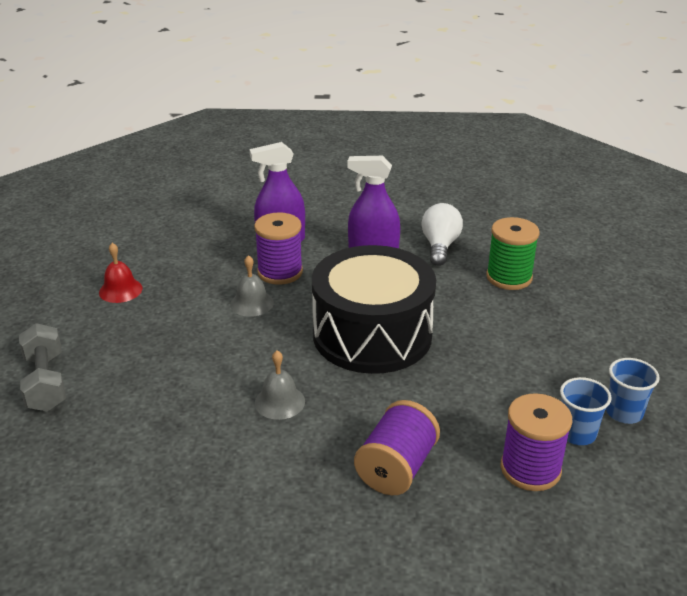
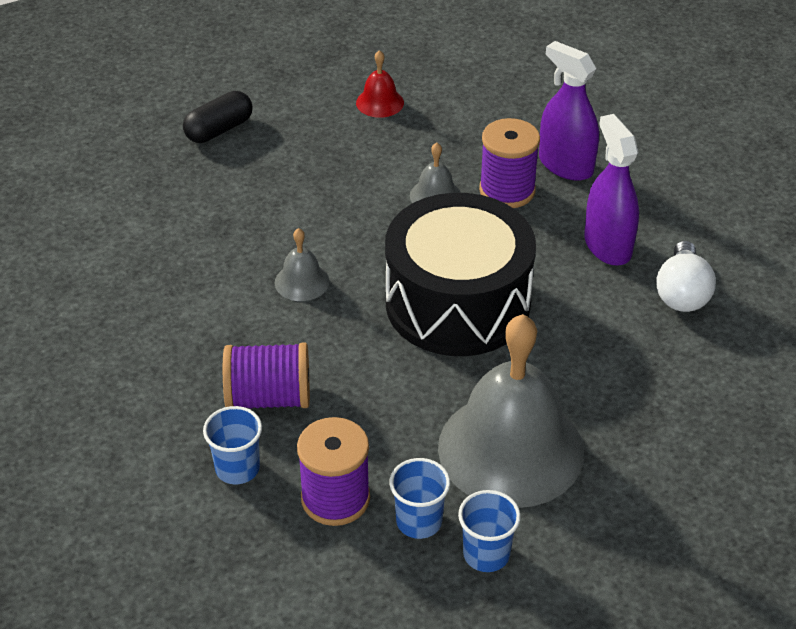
camera: 60 degrees right, 10 degrees up
grey dumbbell [19,323,66,412] -> black capsule [183,91,253,143]
white light bulb [421,203,463,266] -> white light bulb turned 120 degrees clockwise [656,241,716,312]
green spool [486,217,539,290] -> none
none -> blue cup [203,406,262,484]
none -> grey bell [438,314,584,508]

